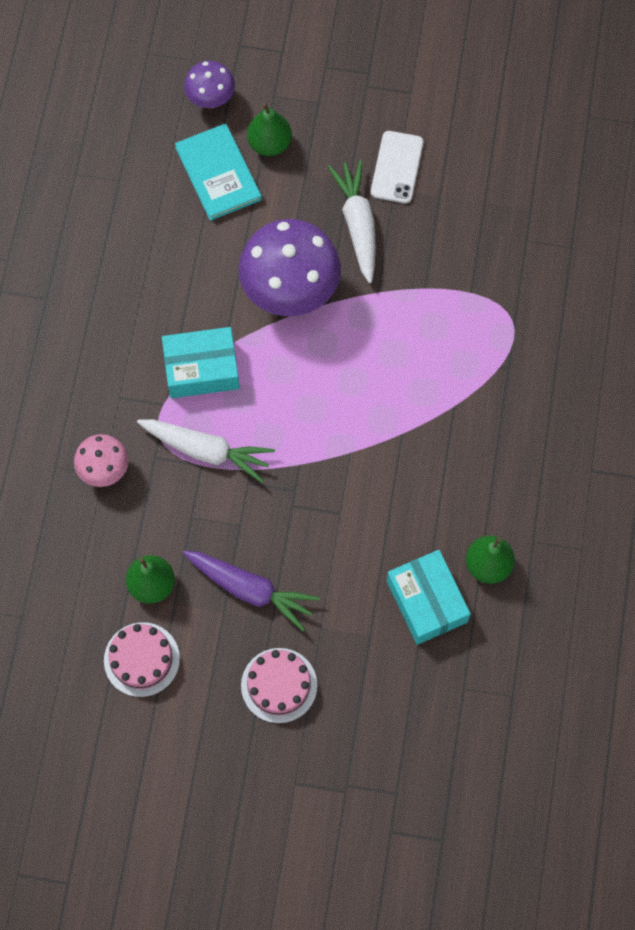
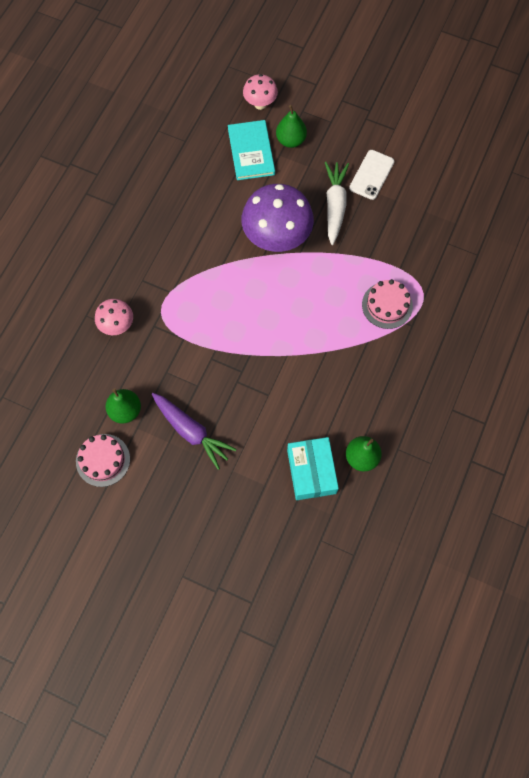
camera: 15 degrees right, 0 degrees up
white carrot [137,419,275,483] -> none
turquoise box [162,327,240,398] -> none
purple mushroom [184,61,235,108] -> pink mushroom [243,74,278,110]
pink cake [241,648,317,723] -> pink cake moved to [362,279,413,329]

